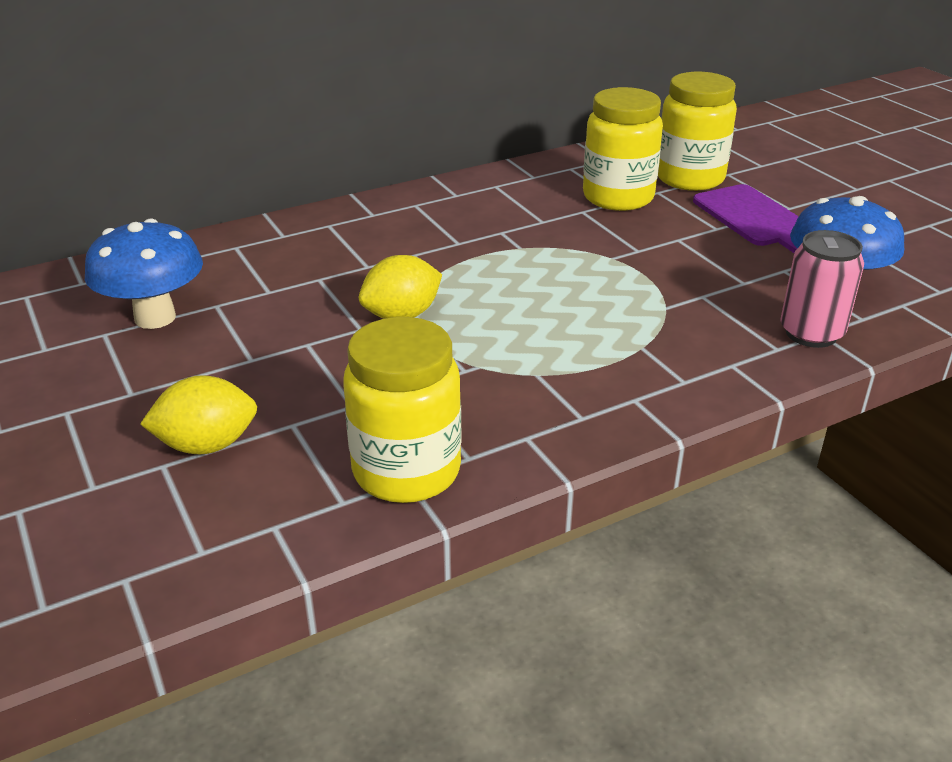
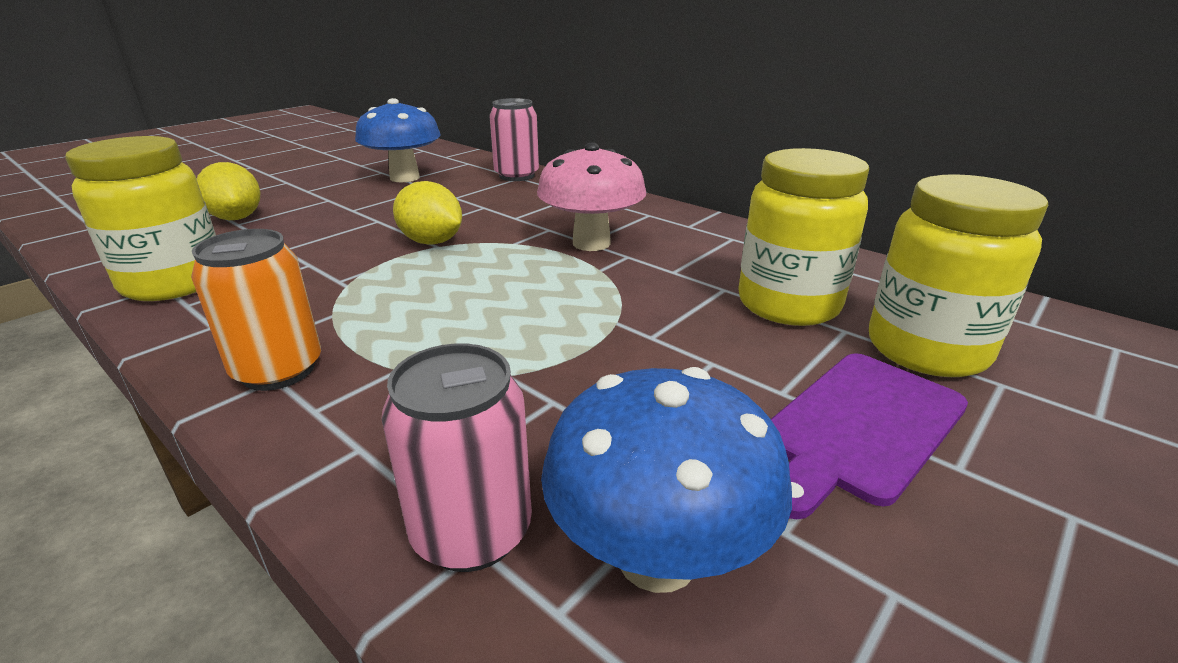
camera: 70 degrees right, 5 degrees down
none -> orange can [191,229,321,391]
none -> pink can [489,98,539,181]
none -> pink mushroom [537,143,646,251]

